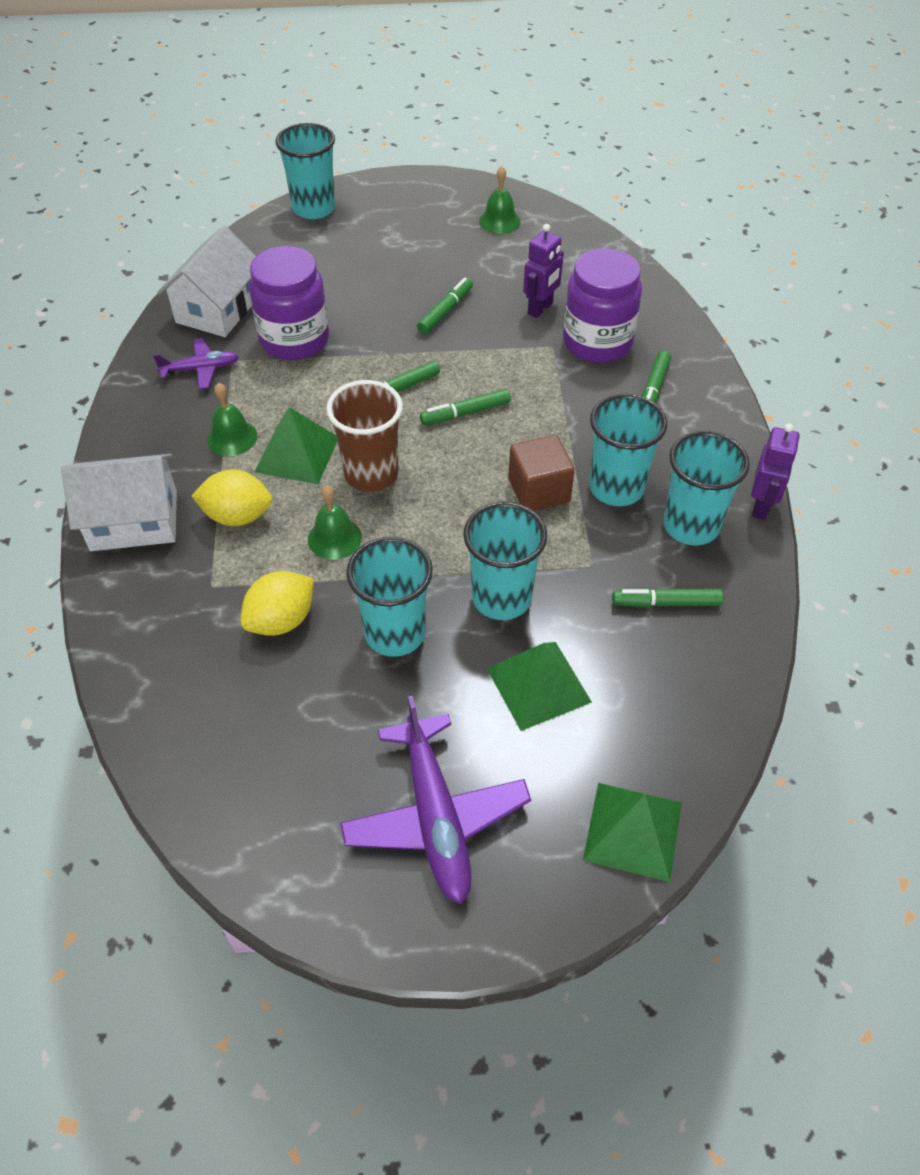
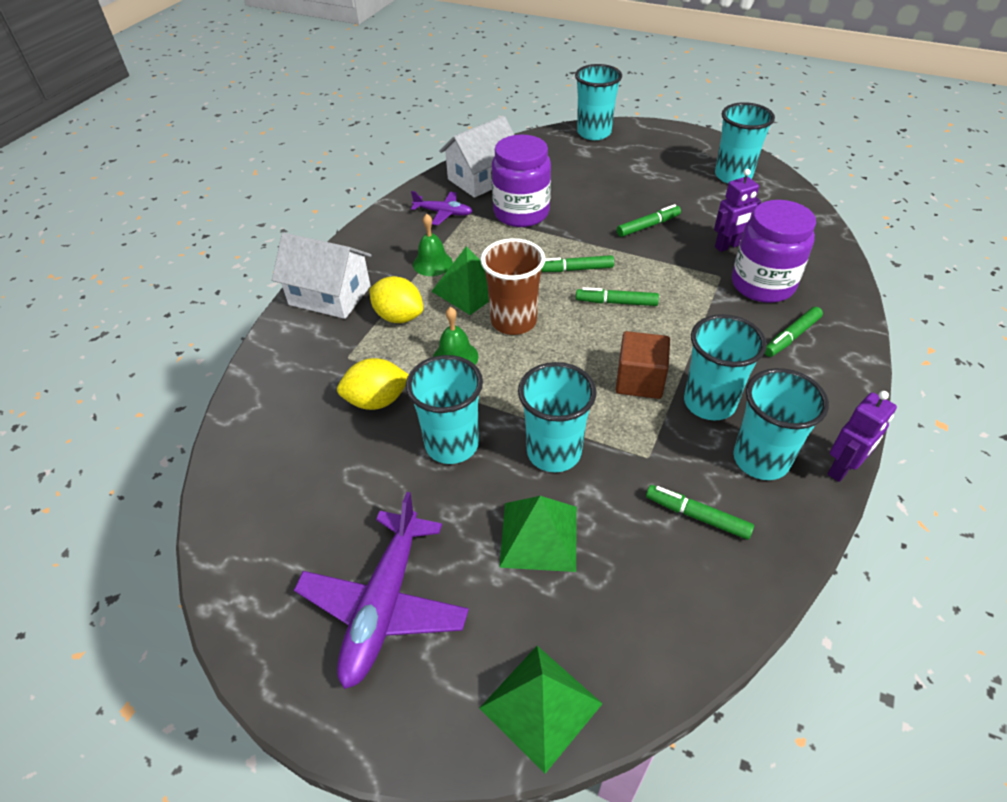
camera: 30 degrees right, 5 degrees down
green bell [479,166,521,234] -> turquoise cup [715,102,775,184]

